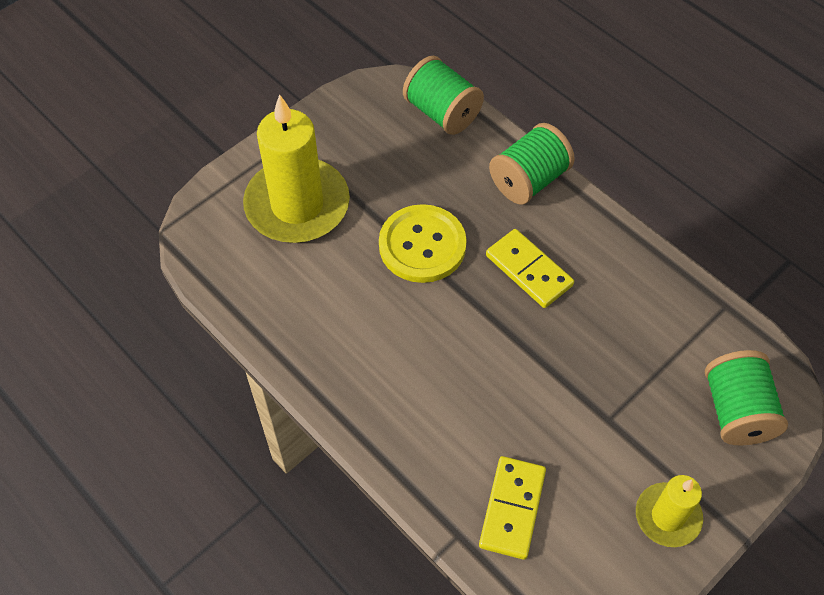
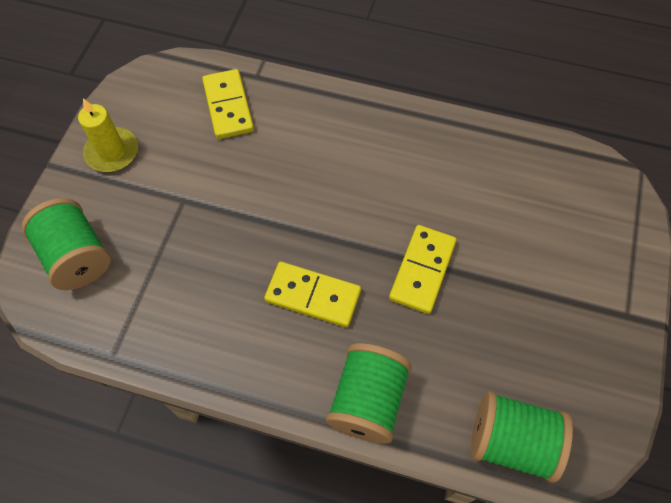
camera: 150 degrees right, 5 degrees up
yellow candle [243,94,350,243] -> none
yellow button [379,204,467,283] -> yellow domino [389,225,456,314]

